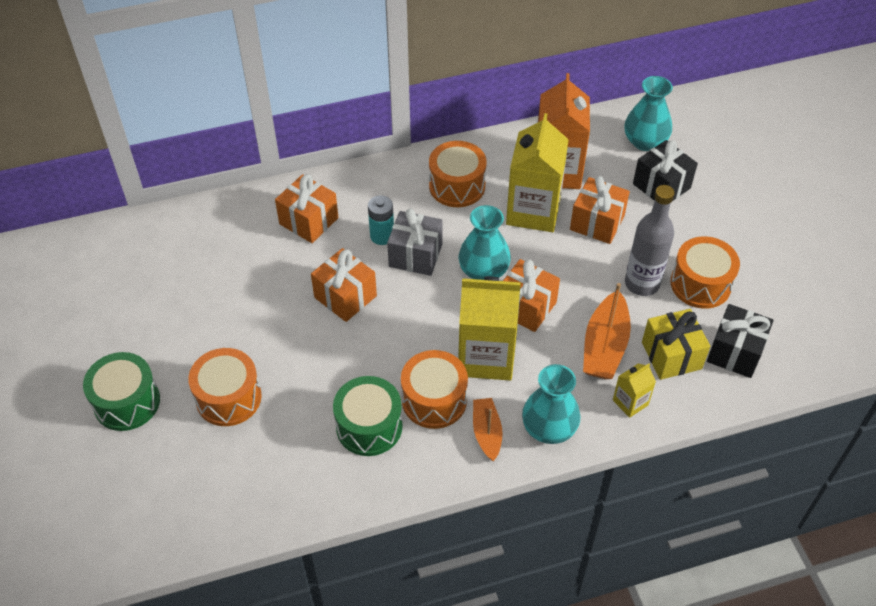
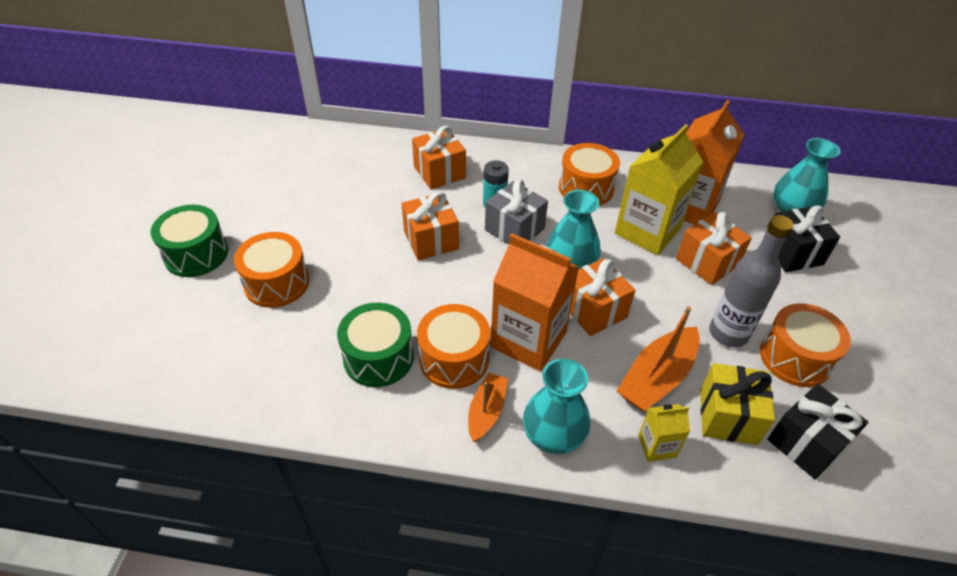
camera: 25 degrees right, 5 degrees down
yellow carton [458,276,521,380] -> orange carton [490,234,579,371]

